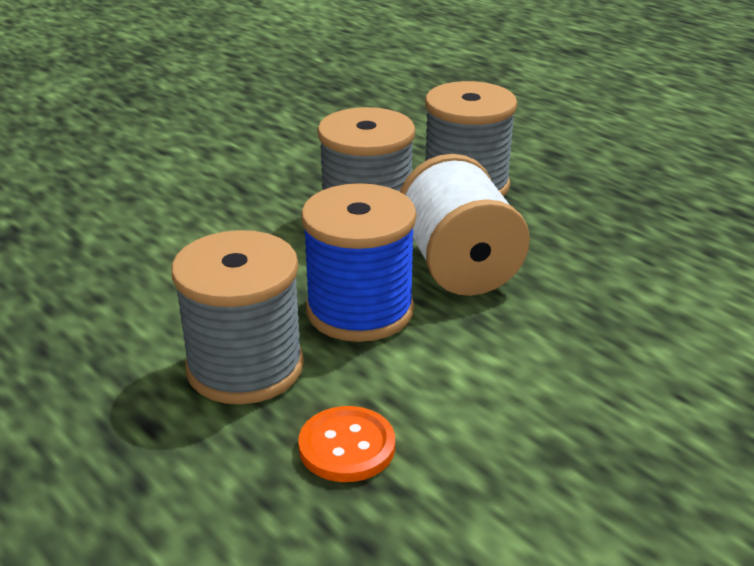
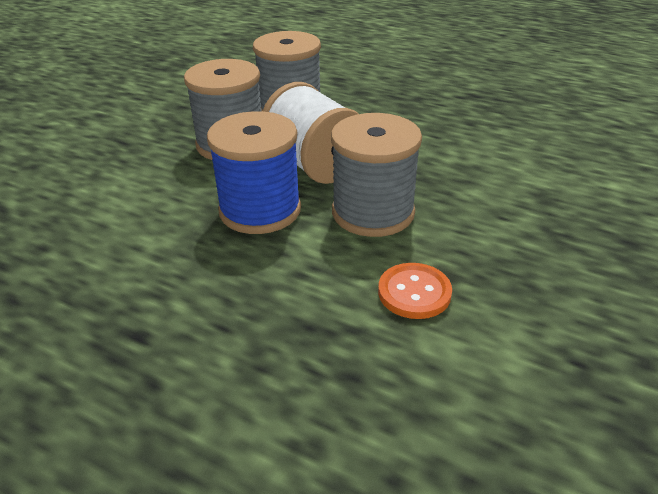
camera: 20 degrees left, 5 degrees up
grey spool [171,230,304,405] -> grey spool moved to [331,113,422,237]
orange button [298,406,395,482] -> orange button moved to [378,263,452,319]

